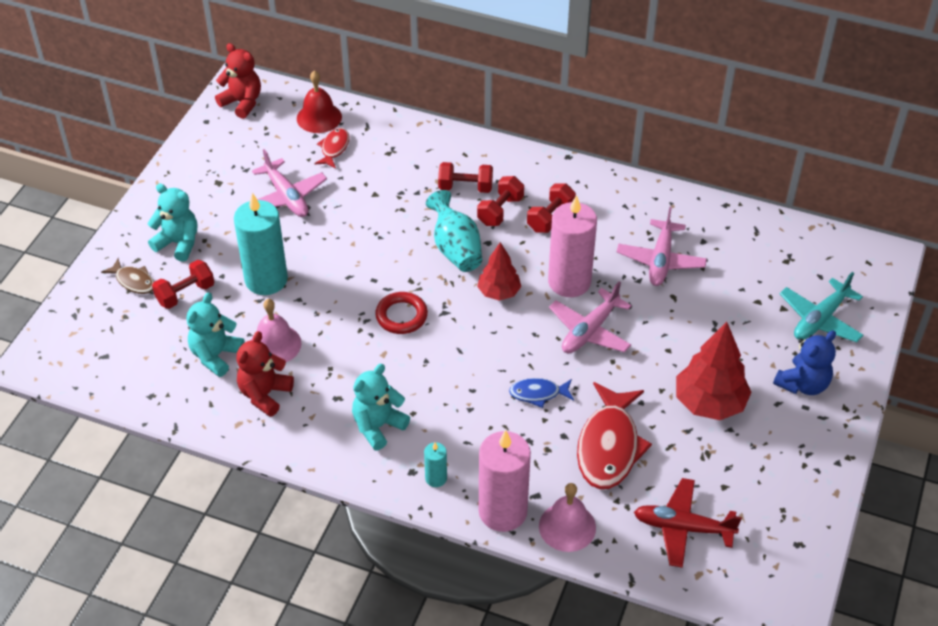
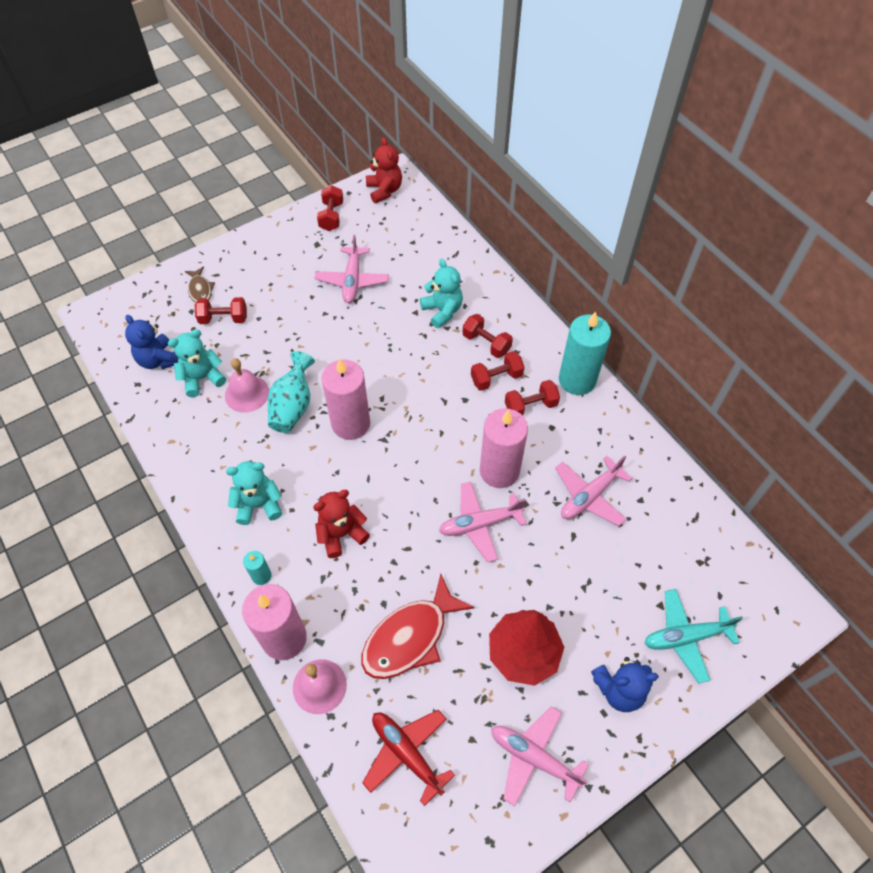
camera: 35 degrees right, 10 degrees up
turquoise teddy bear [147,184,197,262] -> turquoise teddy bear moved to [420,259,463,328]
turquoise candle [234,193,288,295] -> turquoise candle moved to [559,312,611,395]
red teddy bear [236,331,294,417] -> red teddy bear moved to [313,490,370,558]
red bell [297,70,342,133] -> none
red fish [314,128,350,168] -> none
red ring [375,292,428,334] -> pink candle [321,358,370,440]
turquoise vase [426,190,482,272] -> turquoise vase moved to [268,351,315,433]
red tree [477,242,521,301] -> none
blue fish [509,378,574,408] -> none
none -> blue teddy bear [125,315,179,369]
none -> red dumbbell [317,185,343,231]
none -> pink plane [491,706,589,806]

